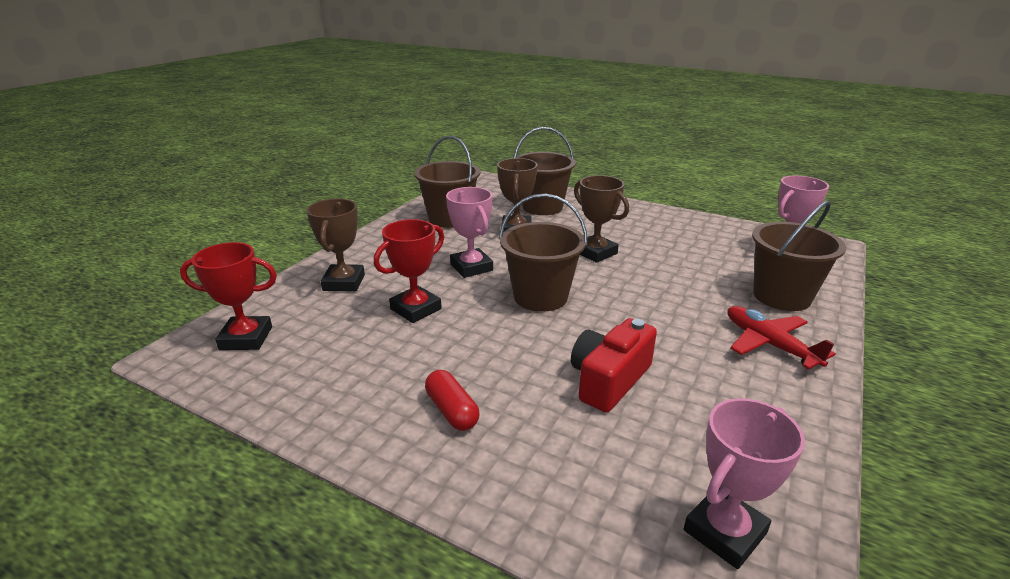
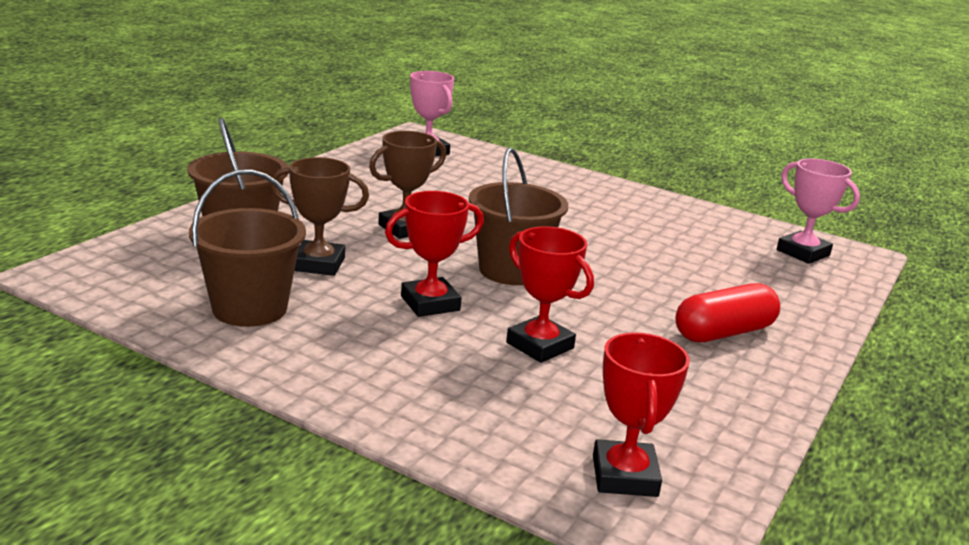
camera: 90 degrees left, 5 degrees down
brown trophy [307,199,365,291] -> none
red capsule [425,370,480,431] -> red capsule [675,283,780,342], size x1.52
pink trophy [446,187,493,278] -> red trophy [385,191,484,317]
red camera [571,318,657,413] -> none
red plane [727,306,836,370] -> none
brown bucket [752,200,846,311] -> none

